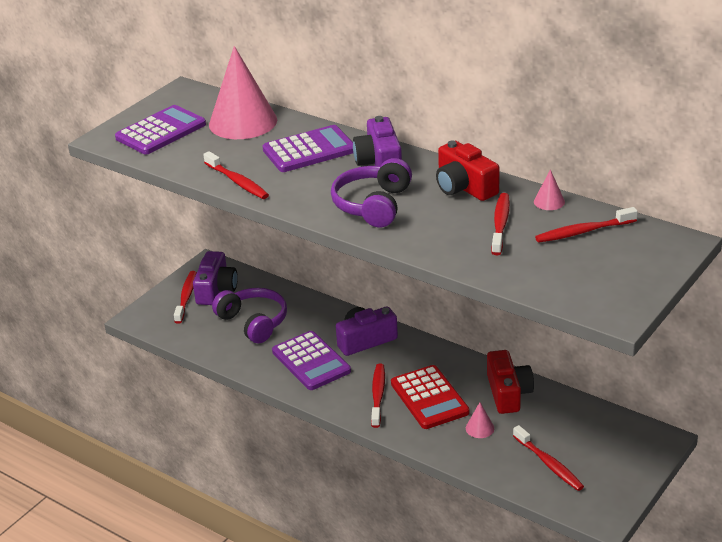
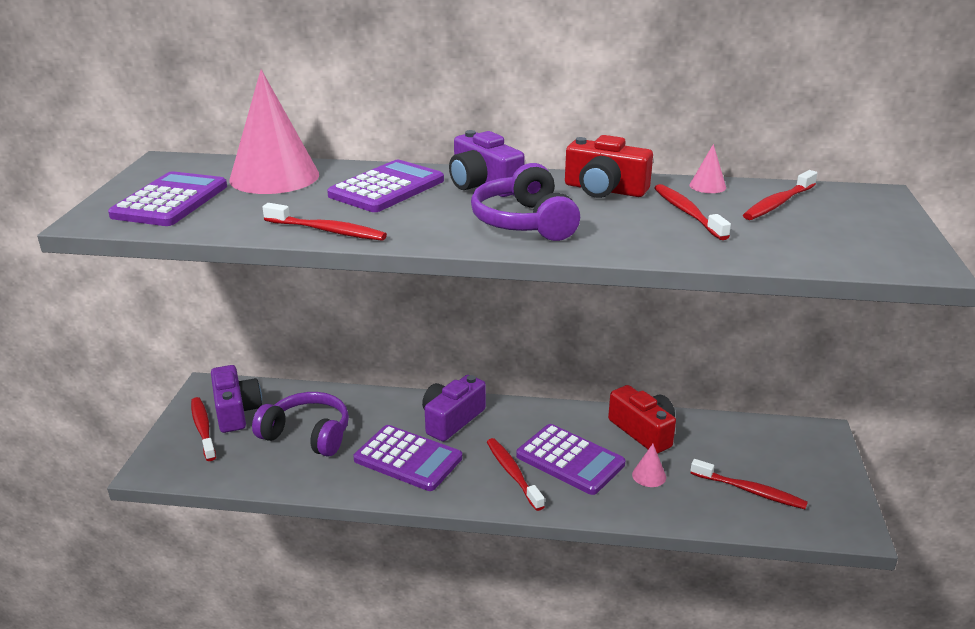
camera: 30 degrees left, 5 degrees down
red calculator [391,365,469,429] -> purple calculator [516,424,625,495]

